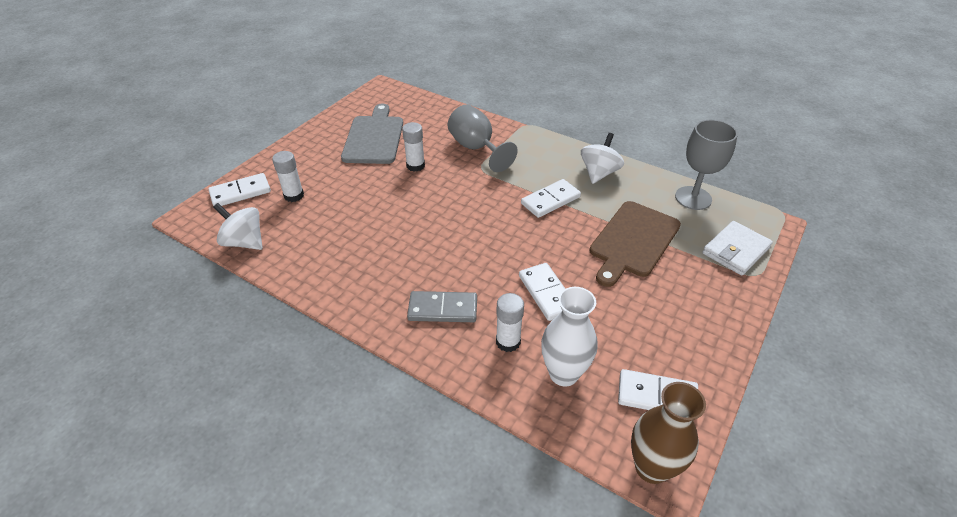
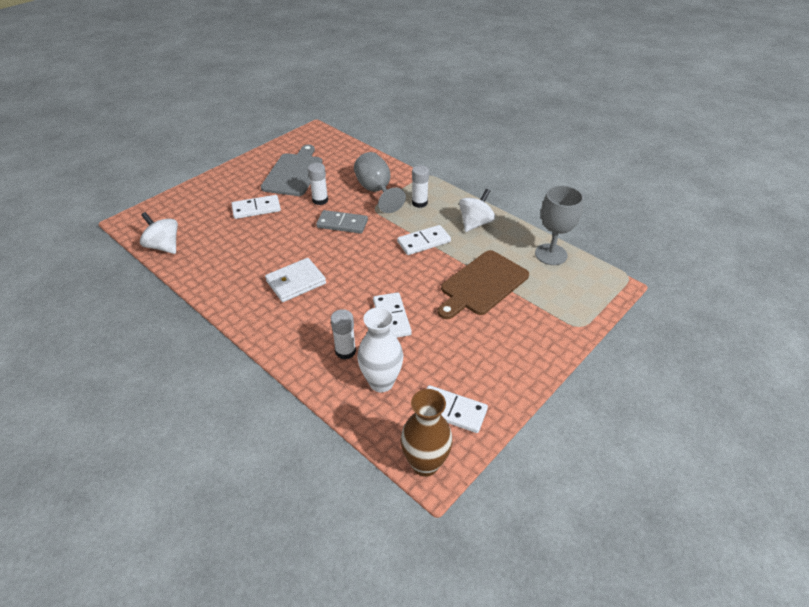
camera: 10 degrees right, 0 degrees up
white domino [208,173,271,206] -> white domino moved to [232,195,281,219]
white glue stick [272,151,304,202] -> white glue stick moved to [412,165,429,208]
grey domino [407,291,477,322] -> grey domino moved to [316,210,368,234]
white wallet [702,221,773,276] -> white wallet moved to [265,258,326,302]

